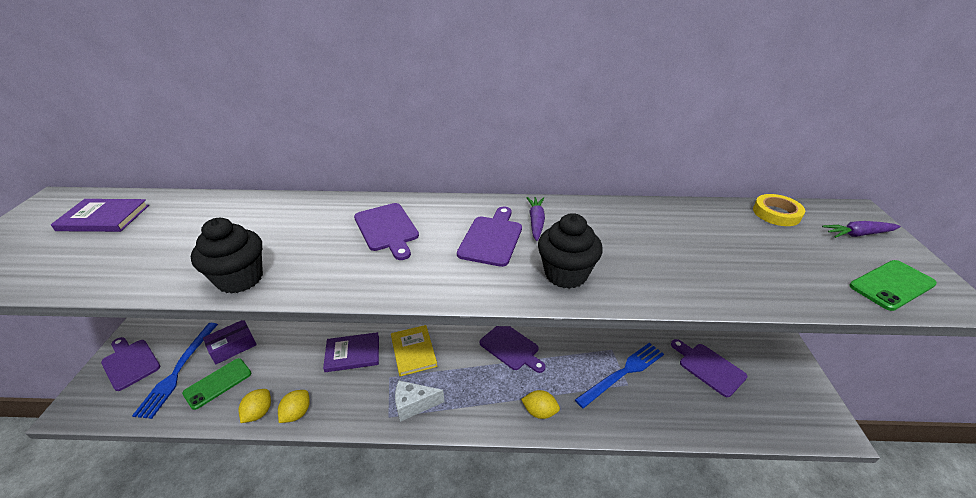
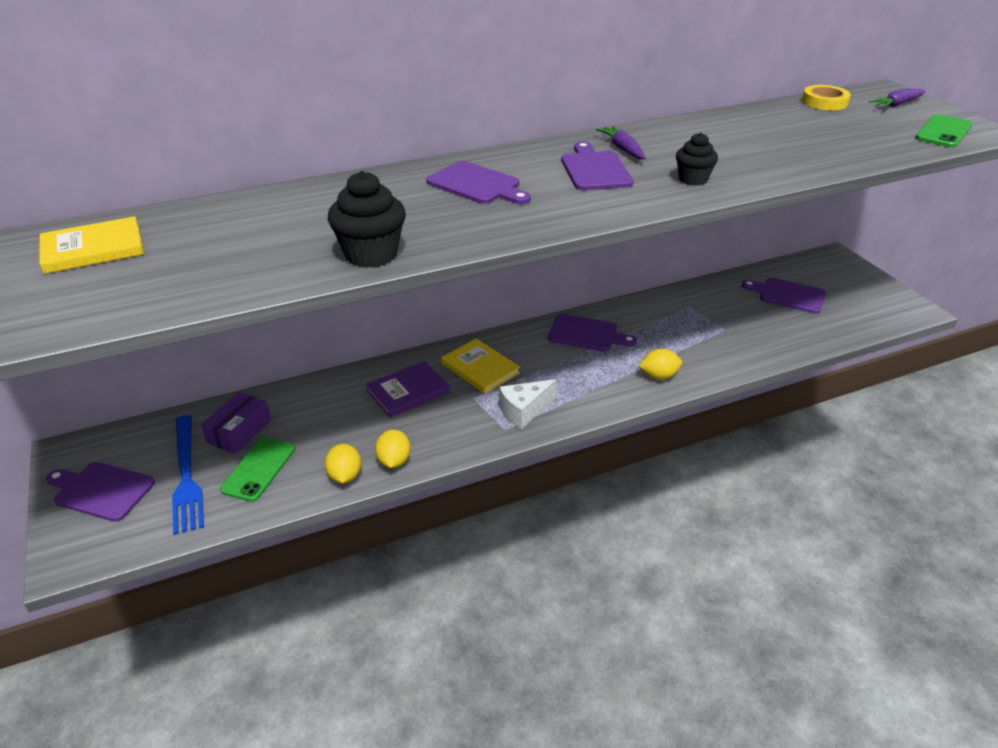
camera: 25 degrees left, 0 degrees up
purple book [51,199,149,232] -> yellow book [39,216,144,274]
black cupcake [538,213,603,289] -> black cupcake [676,132,718,186], size x0.64
blue fork [575,343,664,409] -> none

